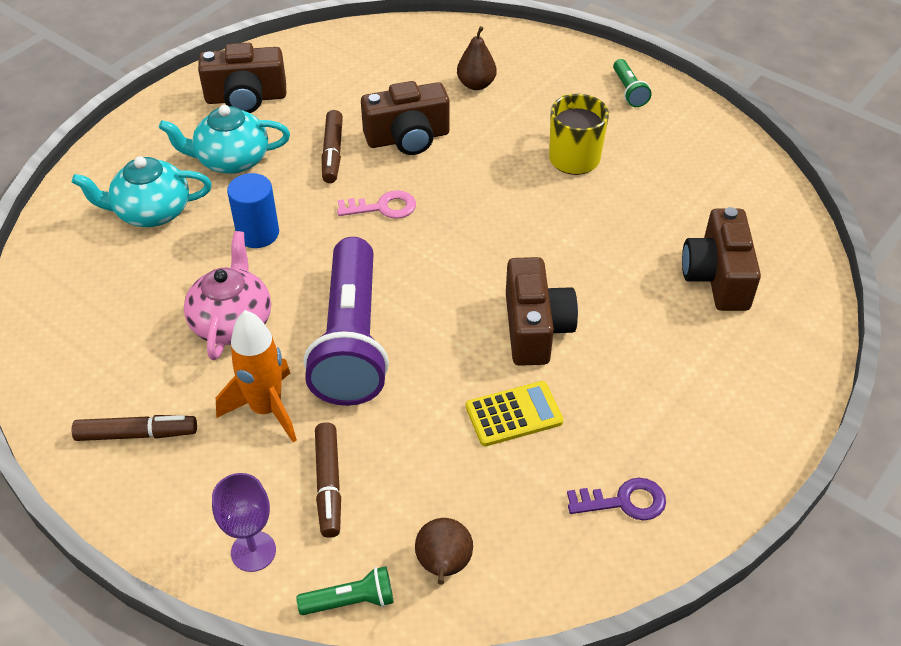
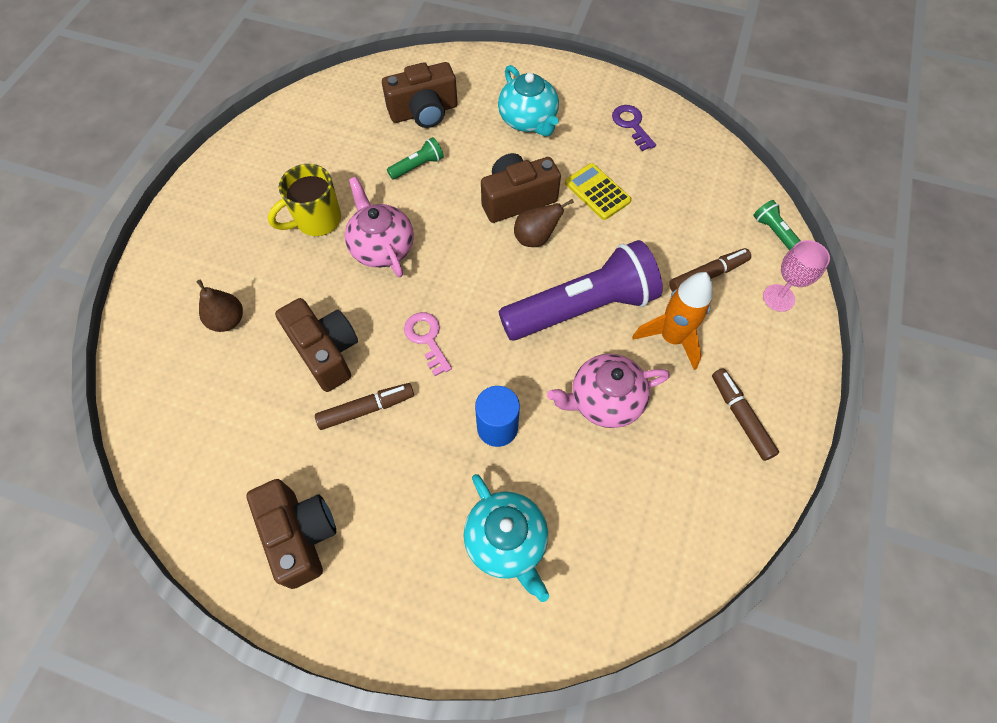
camera: 110 degrees left, 15 degrees up
turquoise teapot [159,105,290,174] -> turquoise teapot moved to [498,65,559,136]
purple goblet [212,473,276,572] -> pink goblet [763,240,830,312]
brown pear [415,518,473,585] -> brown pear moved to [514,199,574,247]
green flashlight [613,59,652,107] -> green flashlight moved to [387,137,444,179]
none -> pink teapot [345,177,414,277]

